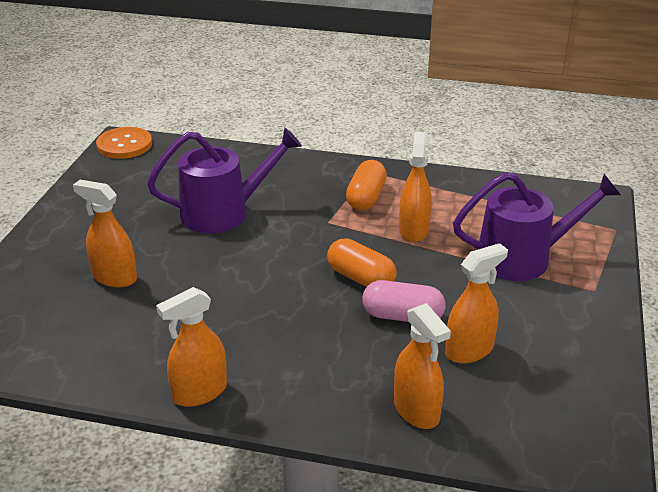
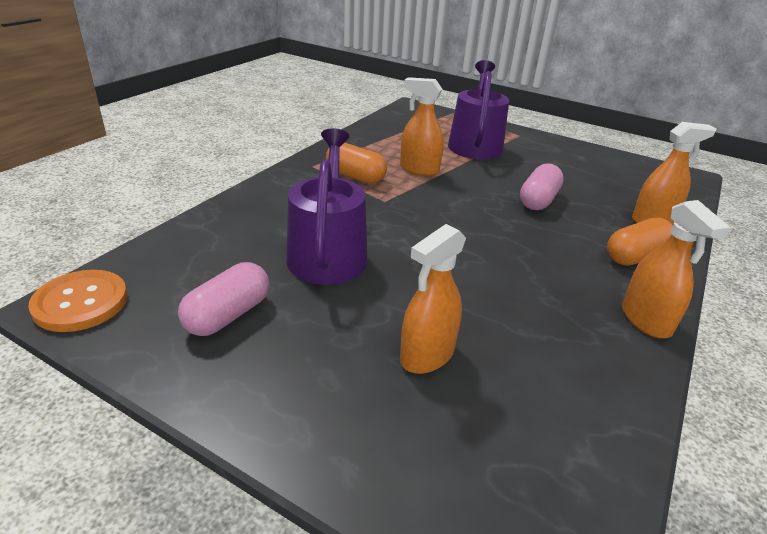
camera: 75 degrees left, 0 degrees up
orange capsule [327,238,397,287] -> orange capsule moved to [607,217,673,266]
orange spray bottle [445,243,508,363] -> none
none -> pink capsule [178,262,269,336]

